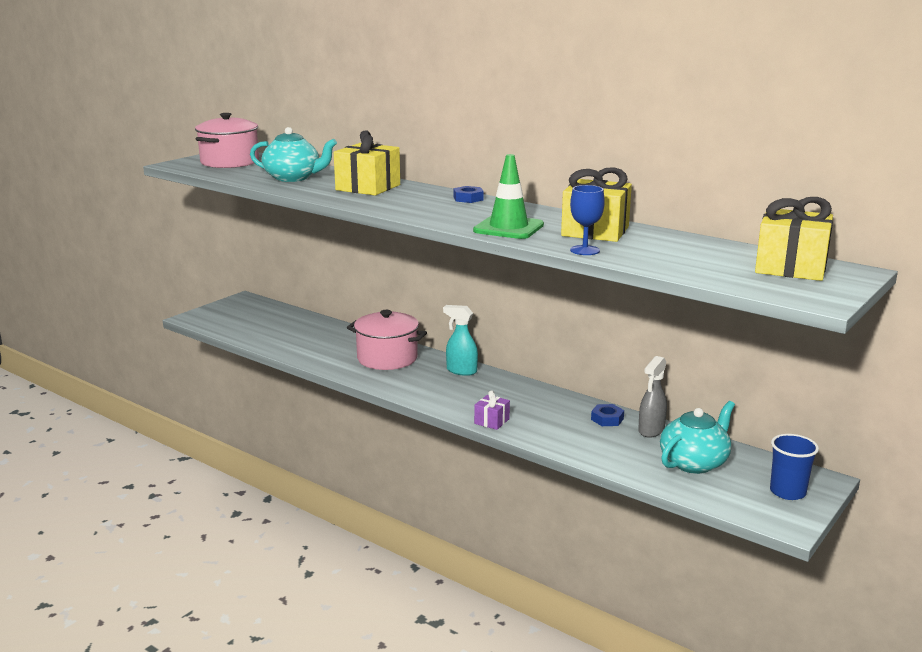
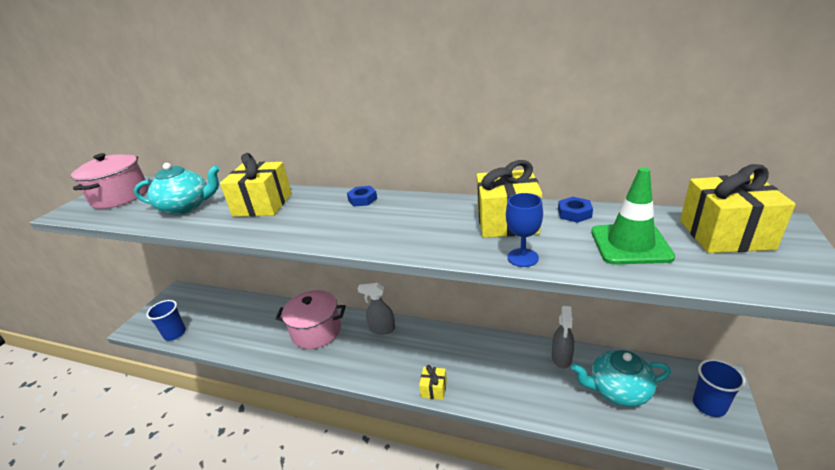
camera: 15 degrees left, 10 degrees up
turquoise spray bottle [443,305,478,376] -> grey spray bottle [358,283,395,335]
green traffic cone [473,154,544,239] -> green traffic cone moved to [591,167,675,264]
purple gift [474,391,510,430] -> yellow gift [419,365,447,400]
blue nut [591,404,624,426] -> blue nut moved to [558,197,593,223]
turquoise teapot [660,401,735,474] -> turquoise teapot turned 120 degrees counterclockwise [571,350,671,407]
none -> blue cup [146,300,186,341]

